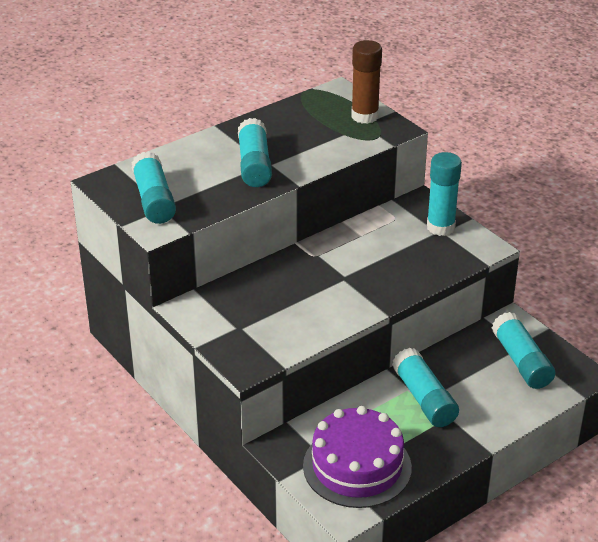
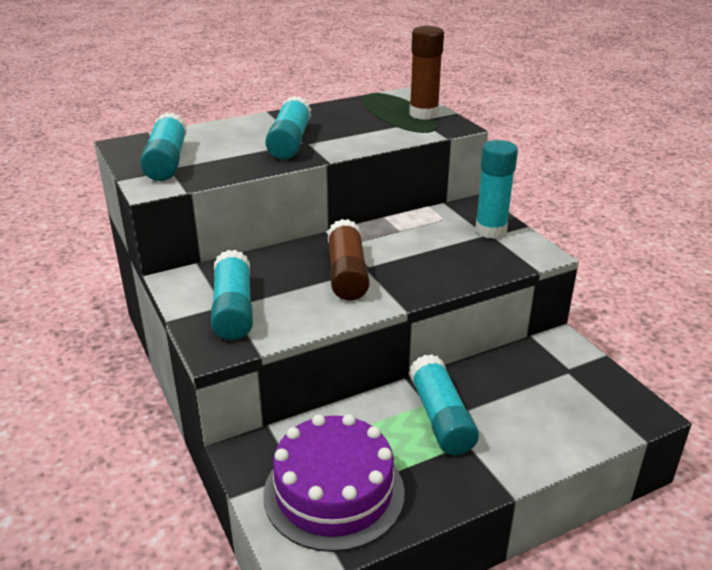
camera: 10 degrees right, 5 degrees down
turquoise glue stick [492,312,555,389] -> turquoise glue stick moved to [211,250,253,340]
none -> brown glue stick [328,219,369,301]

